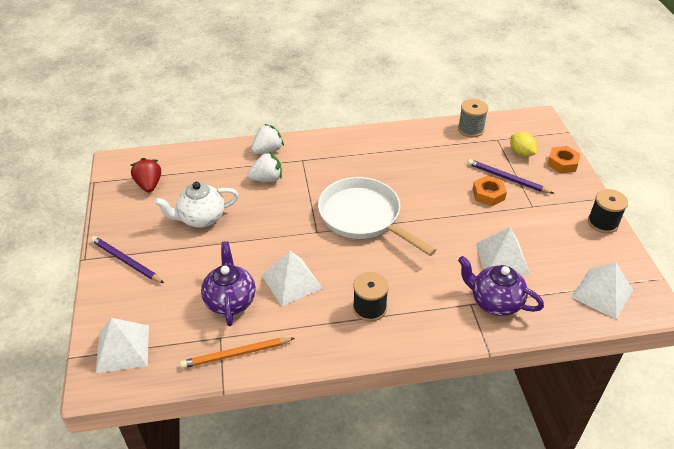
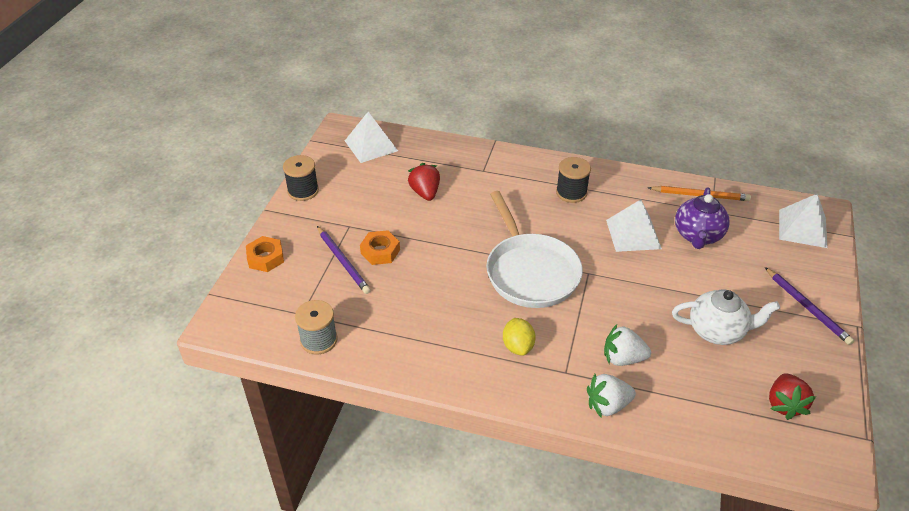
camera: 155 degrees left, 0 degrees up
purple teapot [458,256,544,316] -> none
white pyramid [476,227,530,275] -> red strawberry [408,163,440,201]
yellow lemon [510,132,537,157] -> yellow lemon moved to [503,318,536,356]

